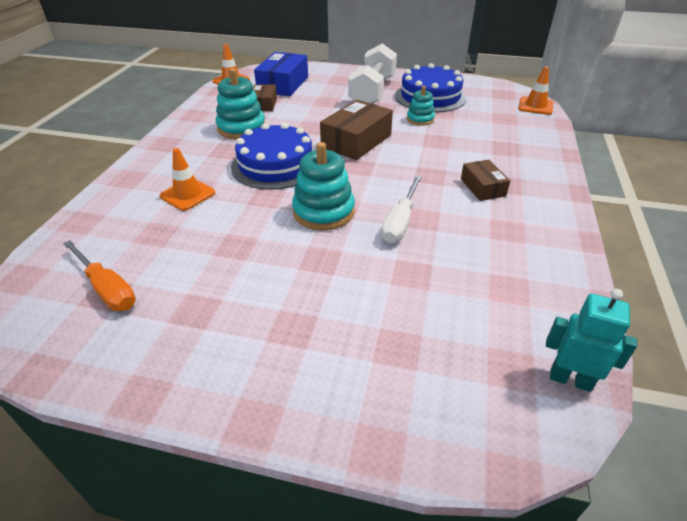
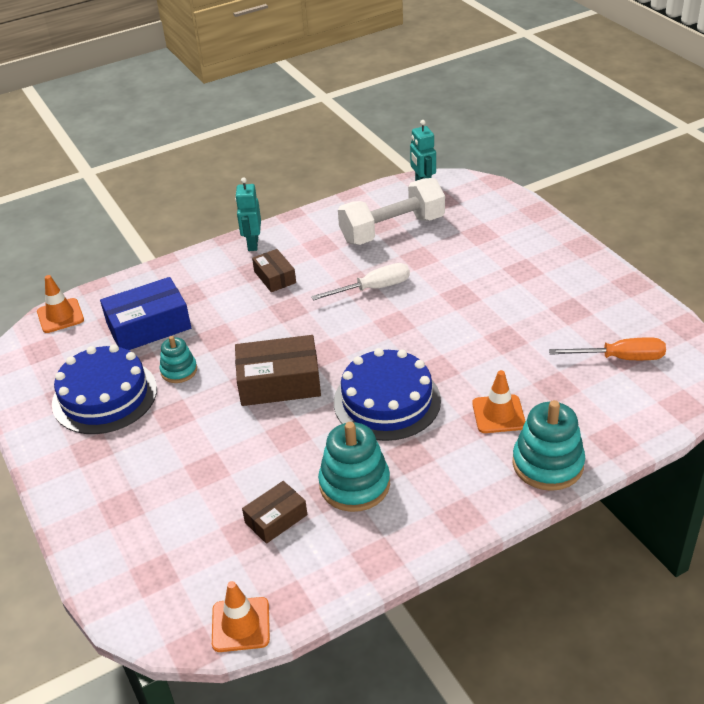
camera: 130 degrees left, 0 degrees up
orange screwdriver [63,240,136,311] -> orange screwdriver turned 90 degrees clockwise [549,337,666,360]
blue box [254,52,308,96] -> blue box moved to [100,277,191,350]
turquoise stacking toy [292,142,355,231] -> turquoise stacking toy moved to [512,400,585,491]
white dumbbell [348,43,397,104] -> white dumbbell moved to [338,178,445,245]
brown box [461,160,510,201] -> brown box turned 60 degrees counterclockwise [252,249,296,292]
none -> turquoise robot [235,177,261,251]

